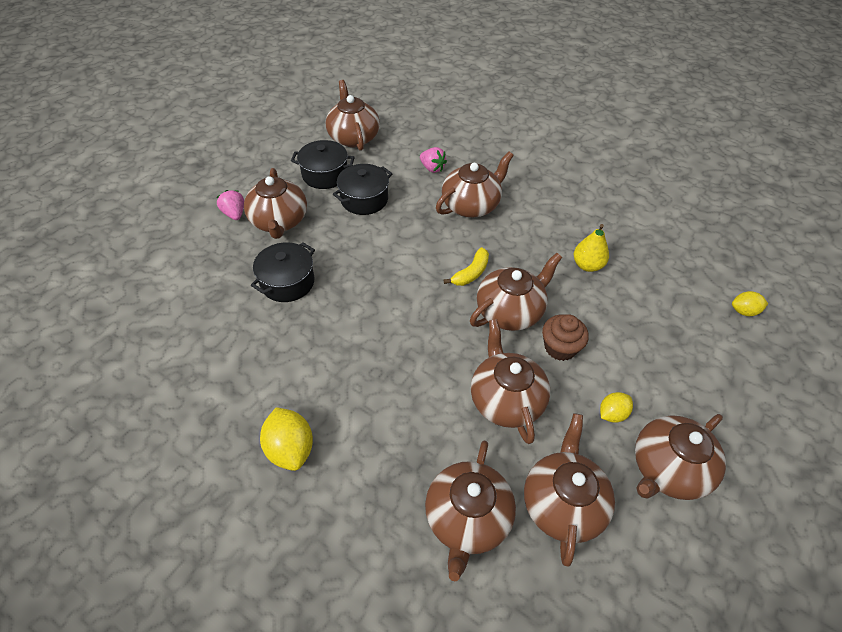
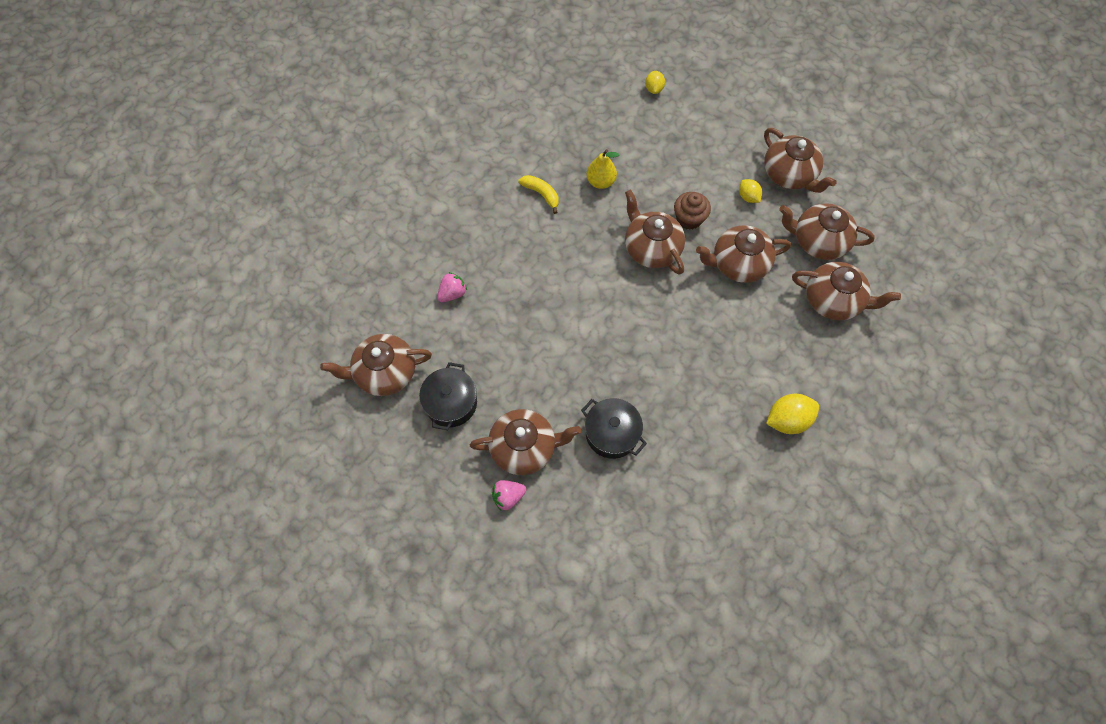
camera: 85 degrees left, 15 degrees up
black pot [333,164,392,215] -> none
brown teapot [436,152,514,218] -> none
yellow banana [444,247,489,286] -> yellow banana moved to [518,175,559,214]

